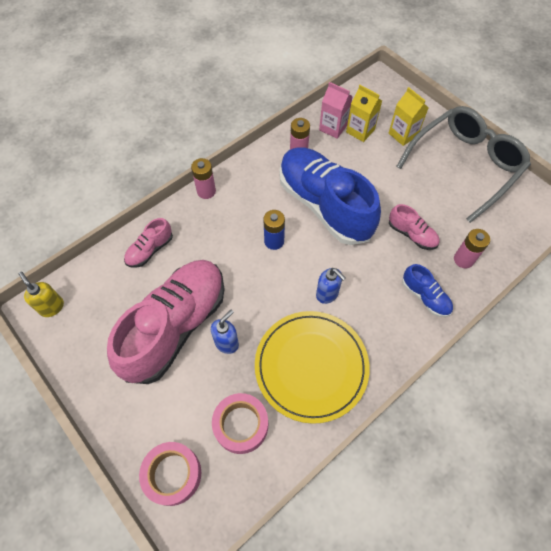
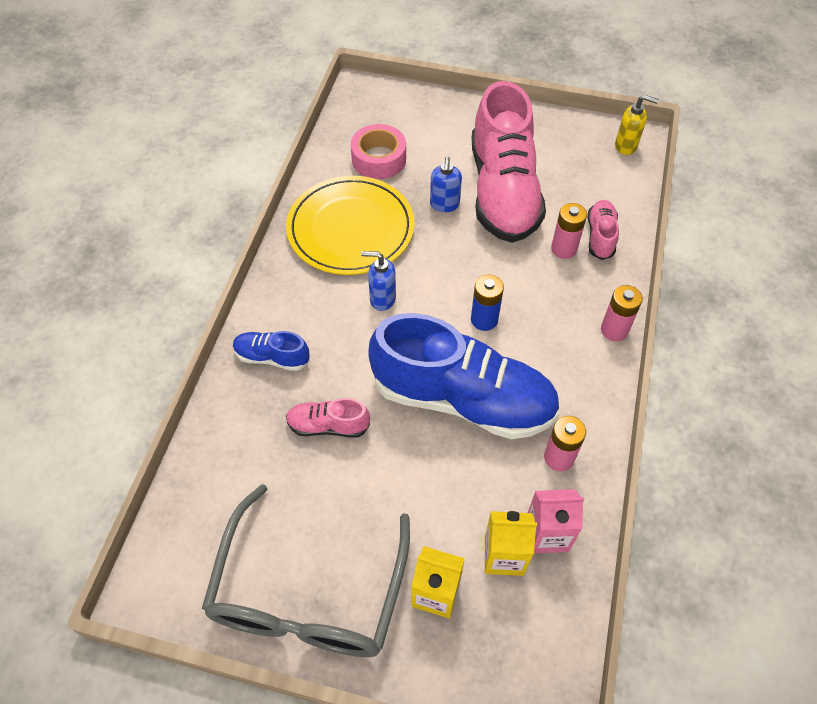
camera: 145 degrees right, 5 degrees down
pink tape [139,442,201,506] -> none
pink battery [454,229,490,268] -> pink battery moved to [551,203,587,259]

